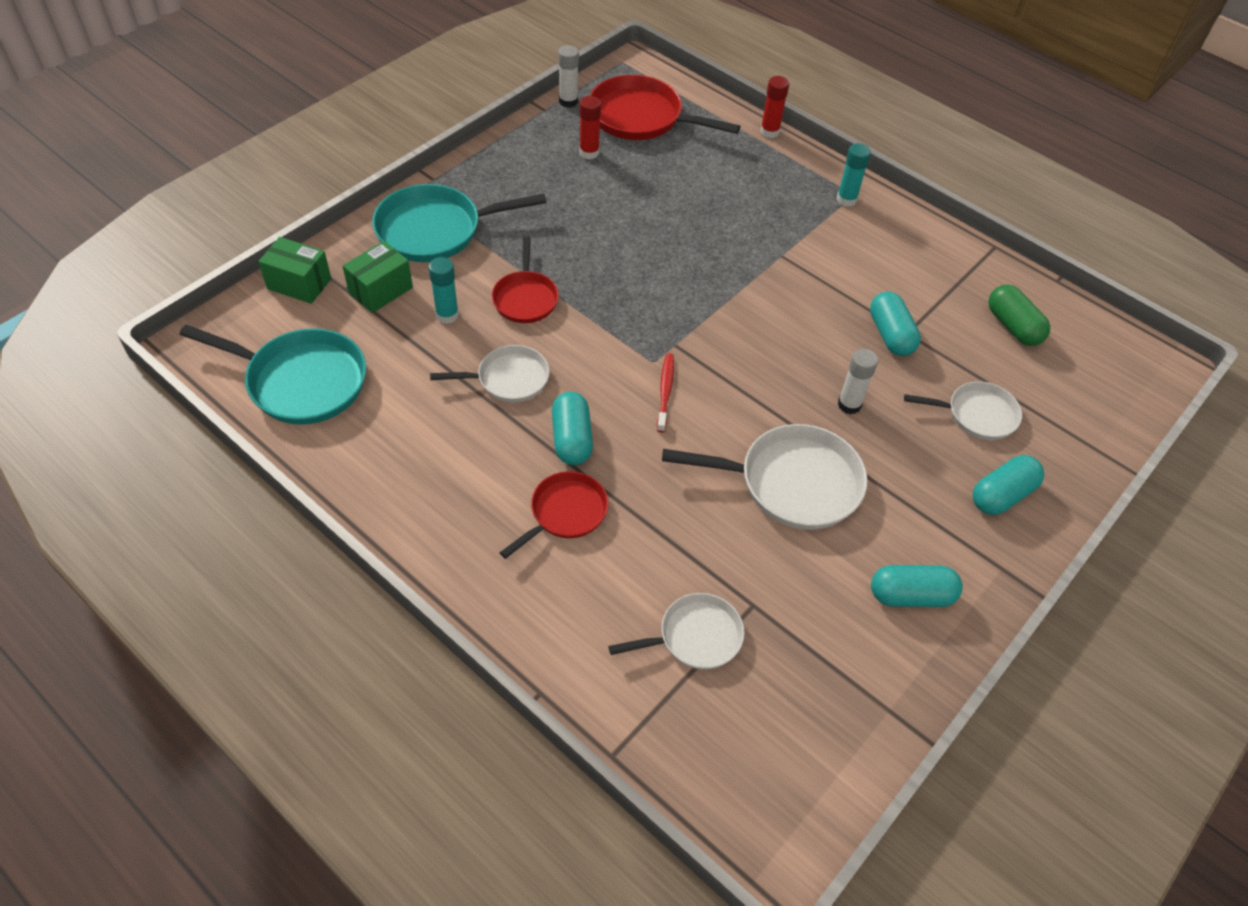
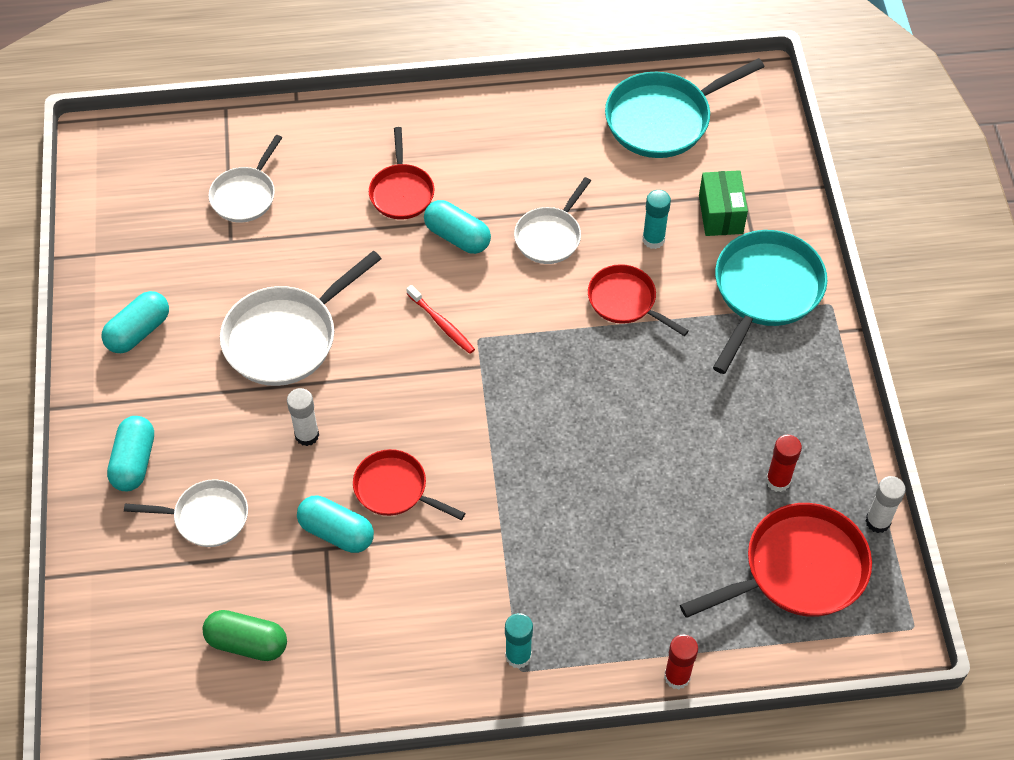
camera: 135 degrees right, 5 degrees up
green box [258,237,331,304] -> none
white pan [904,381,1022,440] -> white pan turned 135 degrees counterclockwise [124,479,248,547]
none -> red pan [353,449,465,520]

